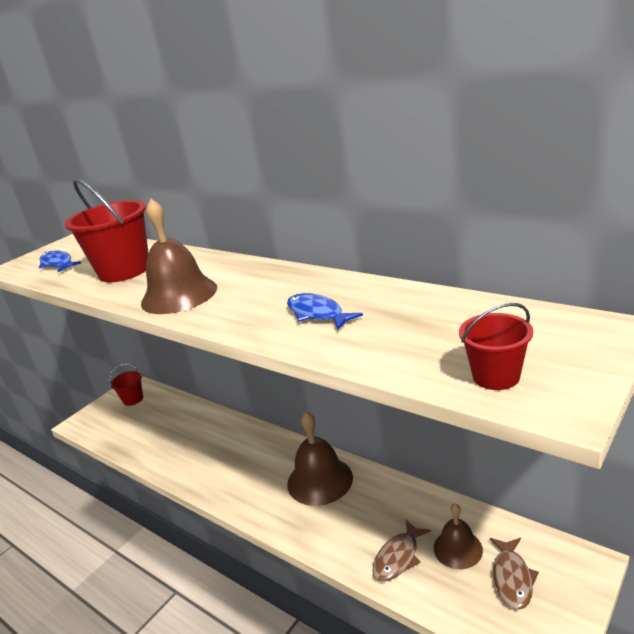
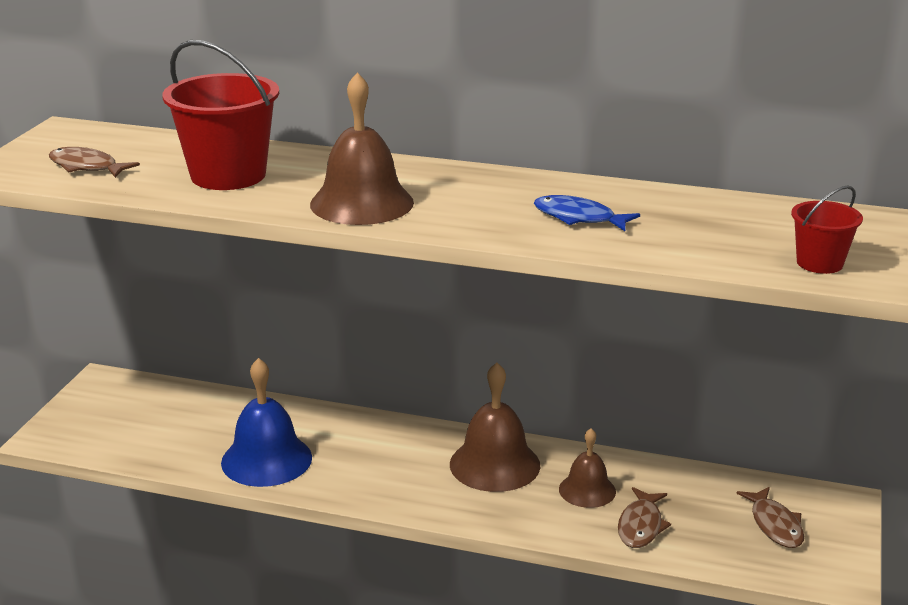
camera: 25 degrees left, 0 degrees up
blue fish [39,250,81,272] -> brown fish [49,147,140,178]
red bucket [109,364,143,406] -> none
brown bell [434,503,483,569] -> brown bell moved to [559,428,616,508]
none -> blue bell [221,358,312,487]

